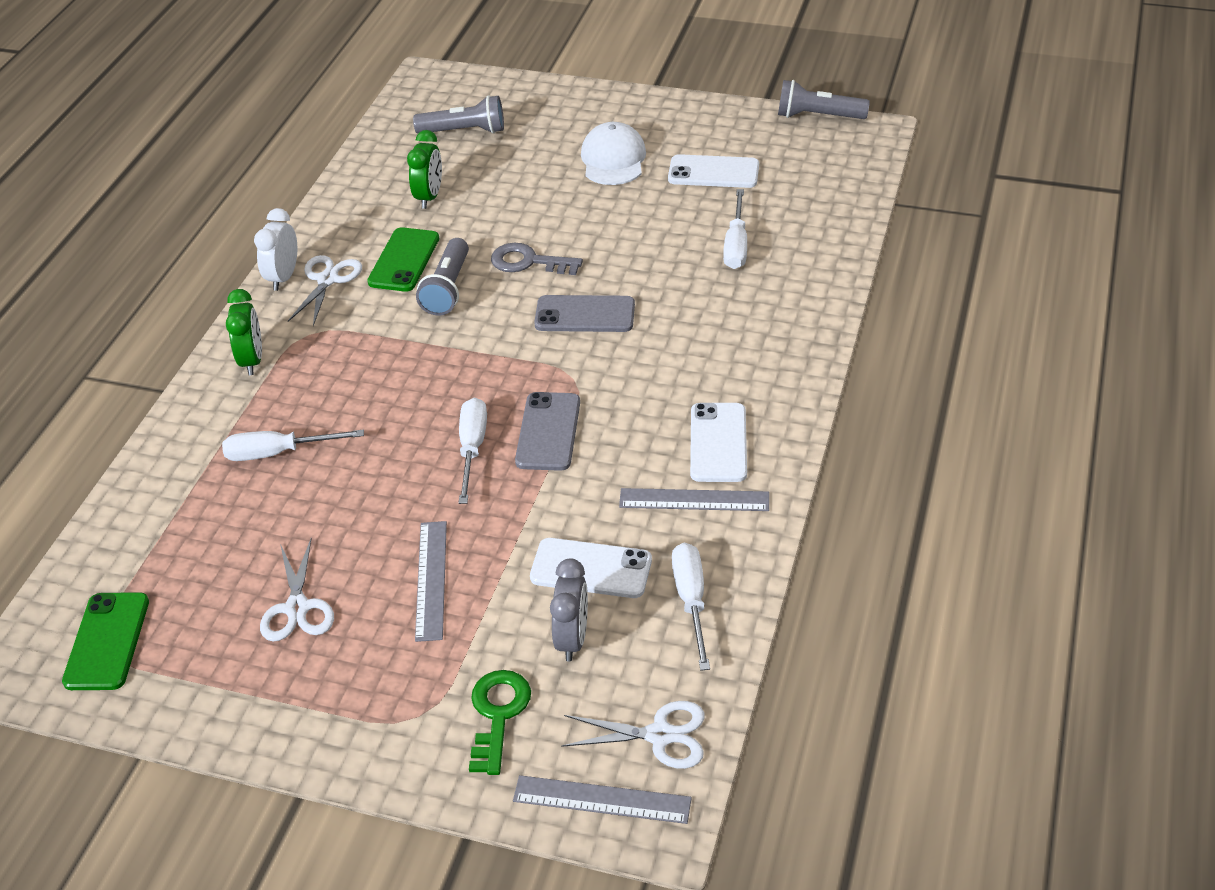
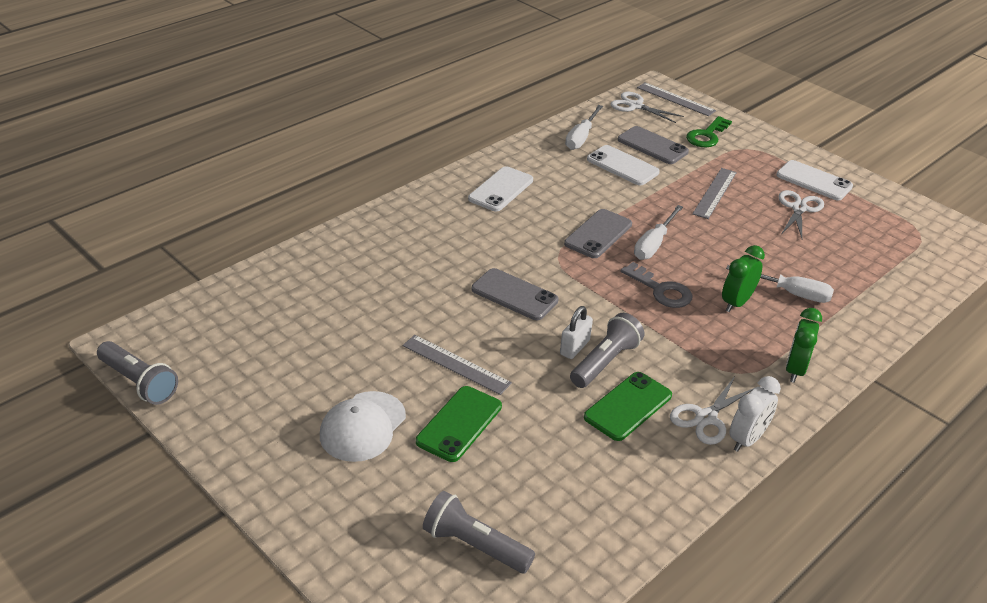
camera: 155 degrees left, 5 degrees down
green phone [62,592,149,690] -> green phone moved to [416,386,502,462]
green clock [407,130,442,209] -> green clock moved to [722,245,765,312]
grey key [491,243,583,275] -> grey key moved to [621,262,692,308]
grey clock [550,559,588,662] -> grey phone [618,126,689,164]
grey ruler [619,488,769,511] -> grey ruler moved to [403,335,512,395]
white phone [668,154,759,188] -> white phone moved to [776,160,853,201]
white screwdriver [723,189,747,269] -> none
none -> white padlock [560,306,593,359]

